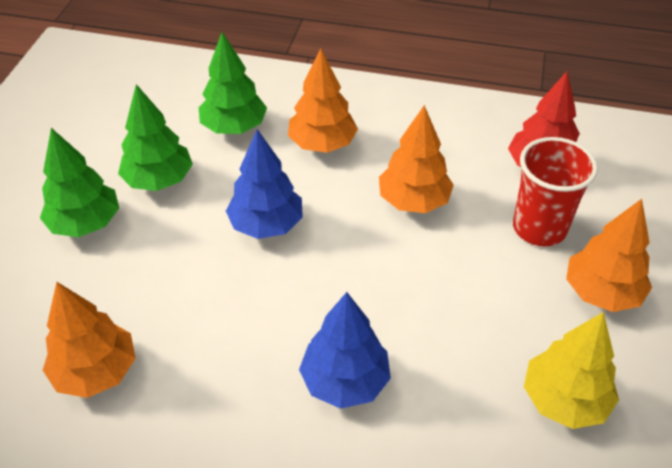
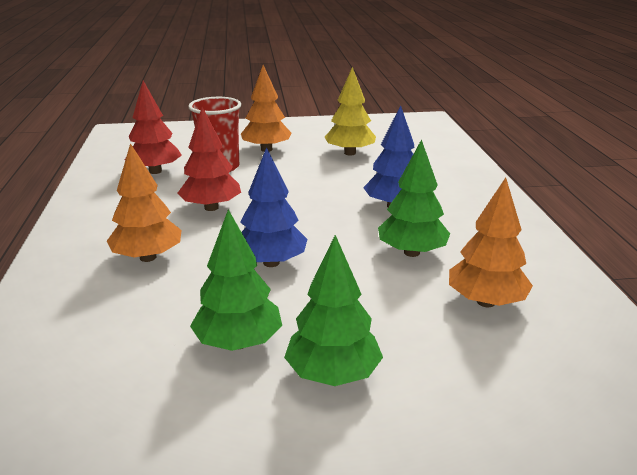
camera: 110 degrees left, 20 degrees down
green tree [199,32,267,134] -> green tree moved to [378,139,450,257]
orange tree [379,105,454,213] -> red tree [177,107,241,211]

